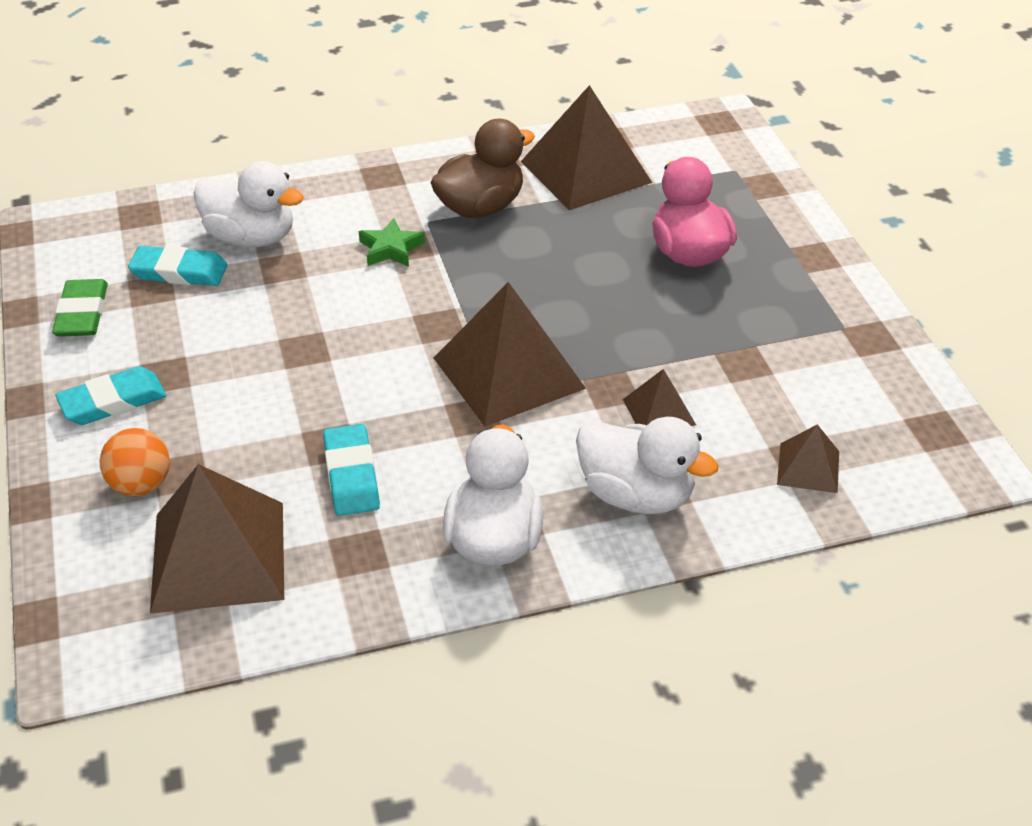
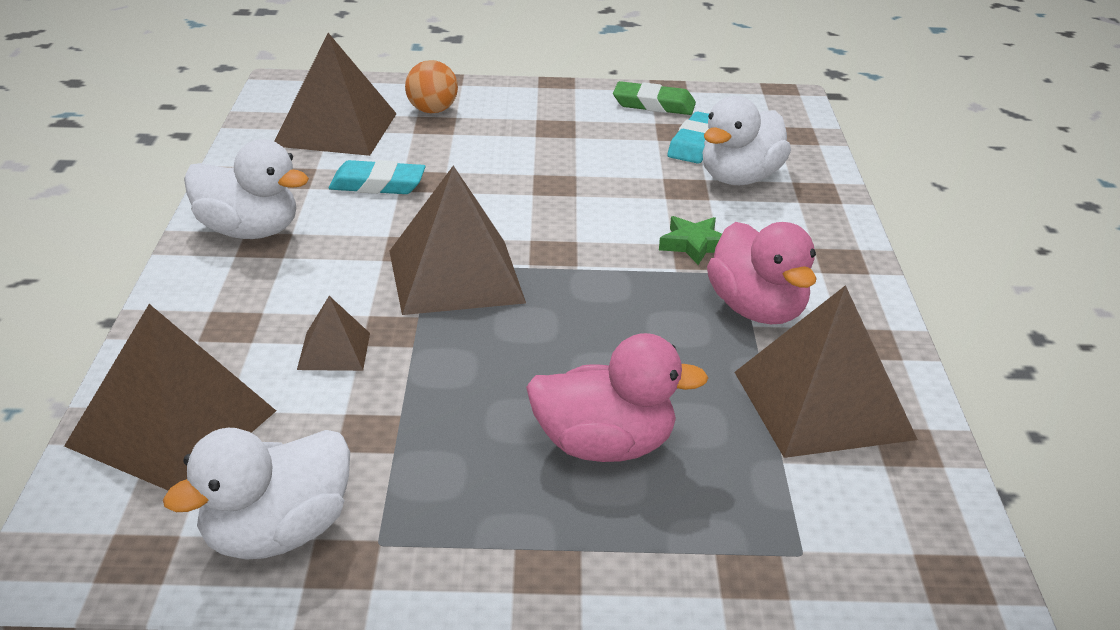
camera: 105 degrees right, 10 degrees down
turquoise eraser [55,366,166,425] -> none
brown duck [431,119,535,218] -> pink duck [707,222,817,324]
white duck [576,417,719,514] -> white duck moved to [163,428,350,560]
brown pyramid [777,424,839,493] -> brown pyramid [64,304,276,491], size x2.05

